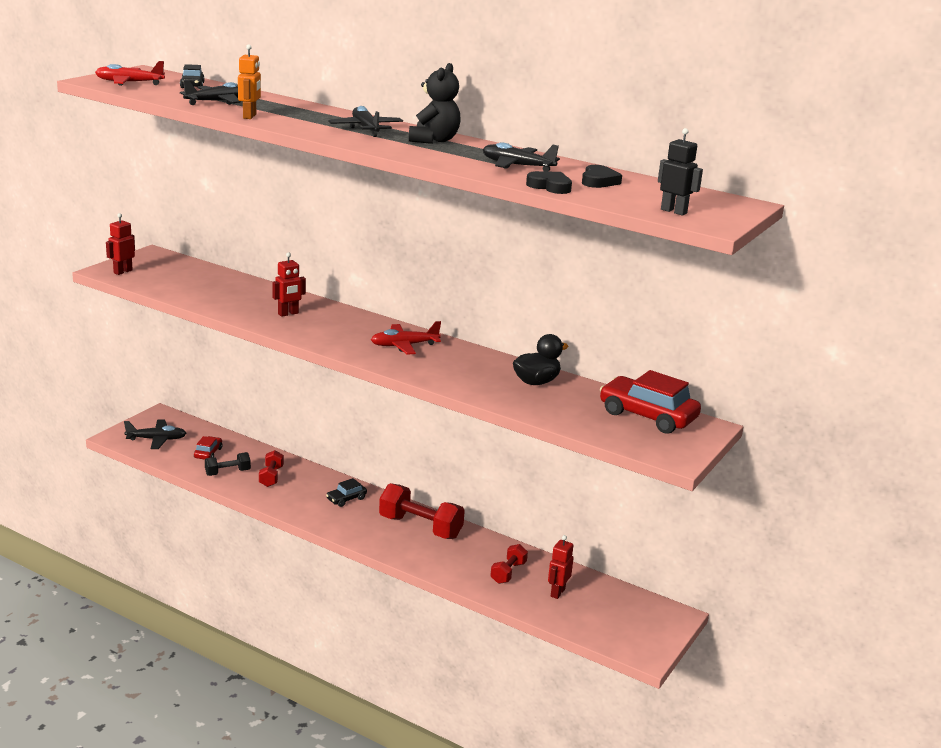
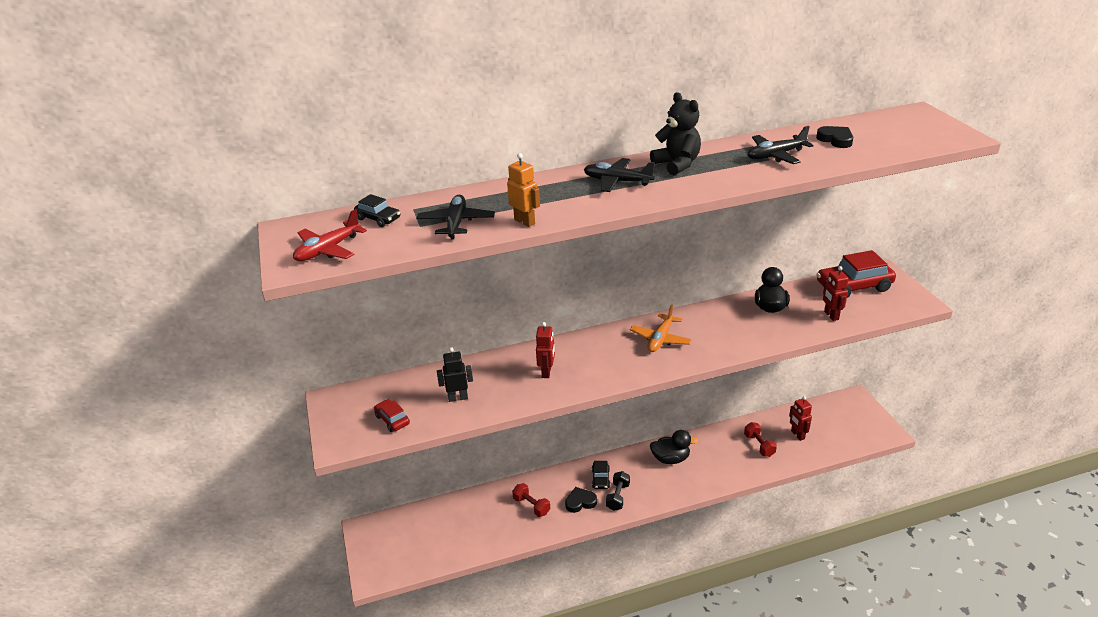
camera: 45 degrees left, 10 degrees up
red robot [106,213,135,275] -> red robot moved to [823,266,848,321]
black plane [124,419,187,449] -> none
red car [194,436,223,460] -> red car moved to [374,399,410,432]
black dumbbell [205,452,251,476] -> black dumbbell moved to [606,471,630,511]
red plane [371,321,441,355] -> orange plane [630,304,692,352]
red dumbbell [379,483,465,539] -> black duck [650,430,698,464]
black heart [526,171,572,194] -> black heart moved to [565,487,597,513]
black robot [658,128,703,215] -> black robot moved to [437,347,473,402]

